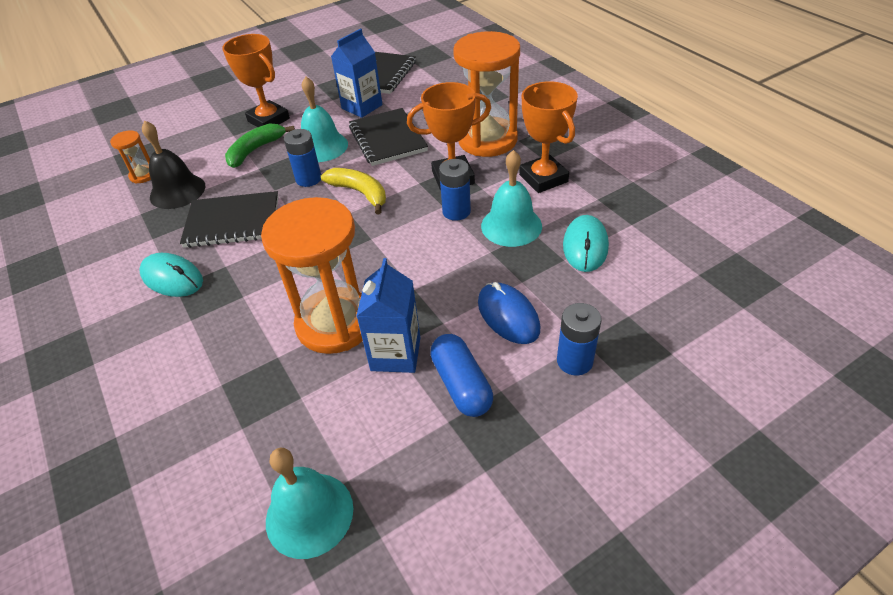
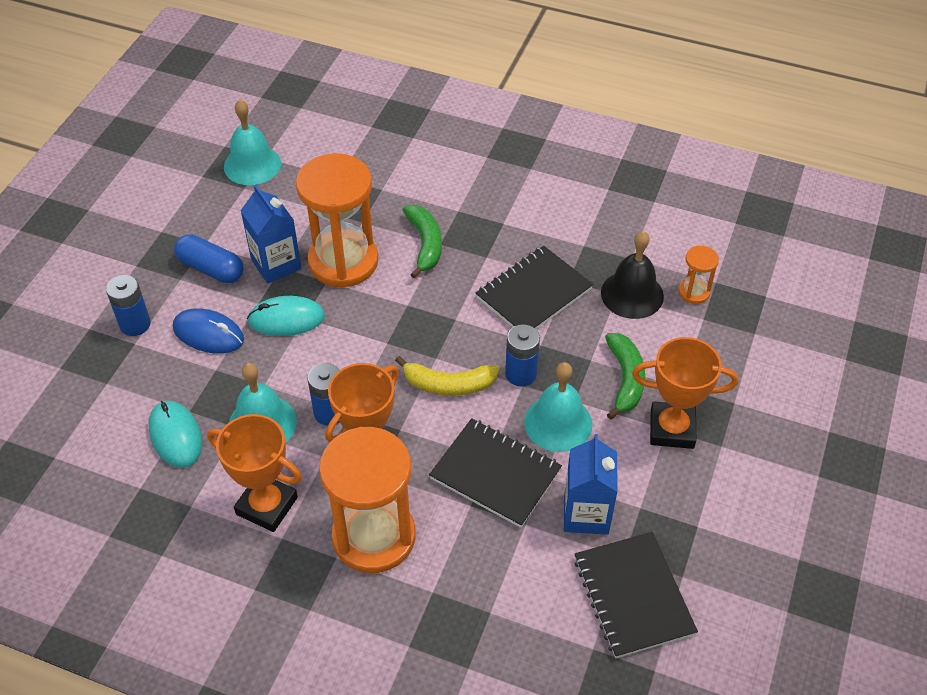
camera: 140 degrees right, 5 degrees up
turquoise mouse [140,253,203,297] -> turquoise mouse moved to [247,296,325,336]
none -> green banana [403,205,442,279]

